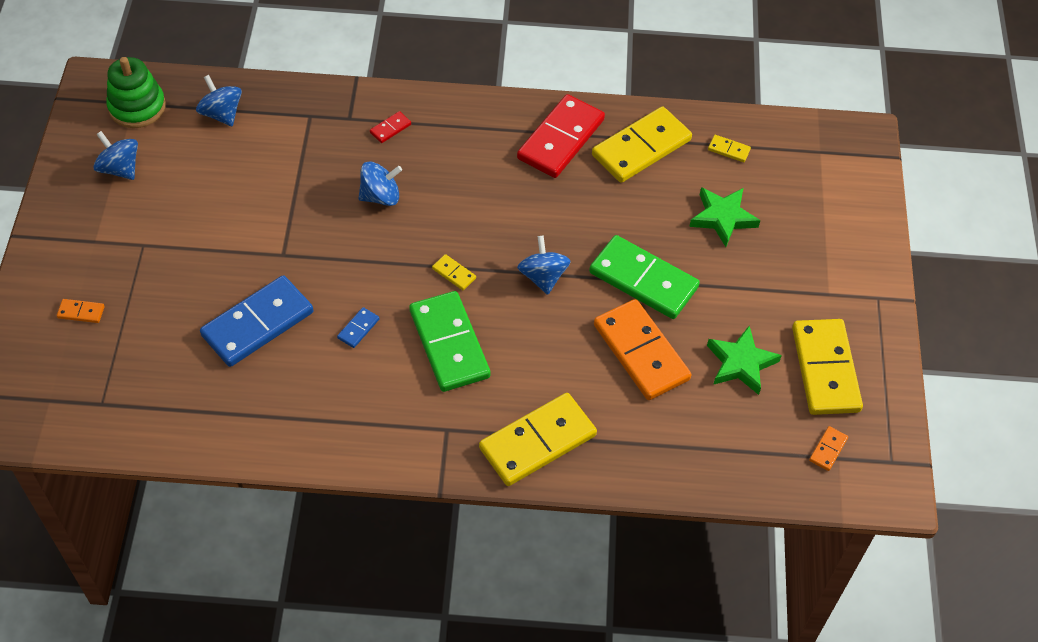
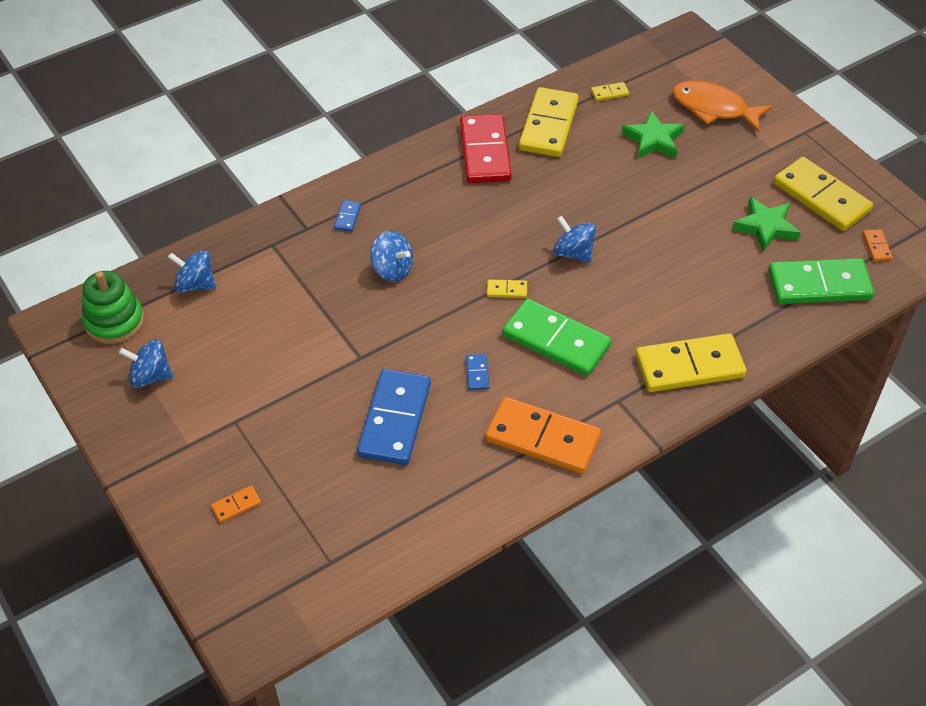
camera: 35 degrees left, 5 degrees down
blue spinning top [358,161,402,206] -> blue spinning top turned 90 degrees clockwise [370,231,413,282]
red domino [370,111,411,143] -> blue domino [334,200,361,232]
yellow domino [479,393,597,486] -> yellow domino turned 60 degrees clockwise [635,333,747,392]
green domino [589,235,700,319] -> green domino moved to [768,258,874,304]
orange domino [594,299,691,400] -> orange domino moved to [485,397,601,474]
none -> orange fish [672,81,772,132]

